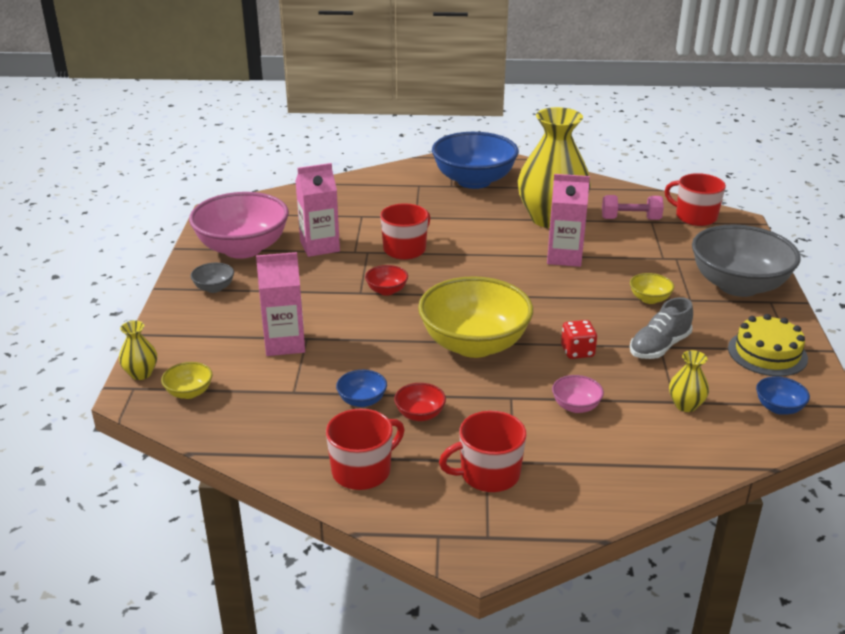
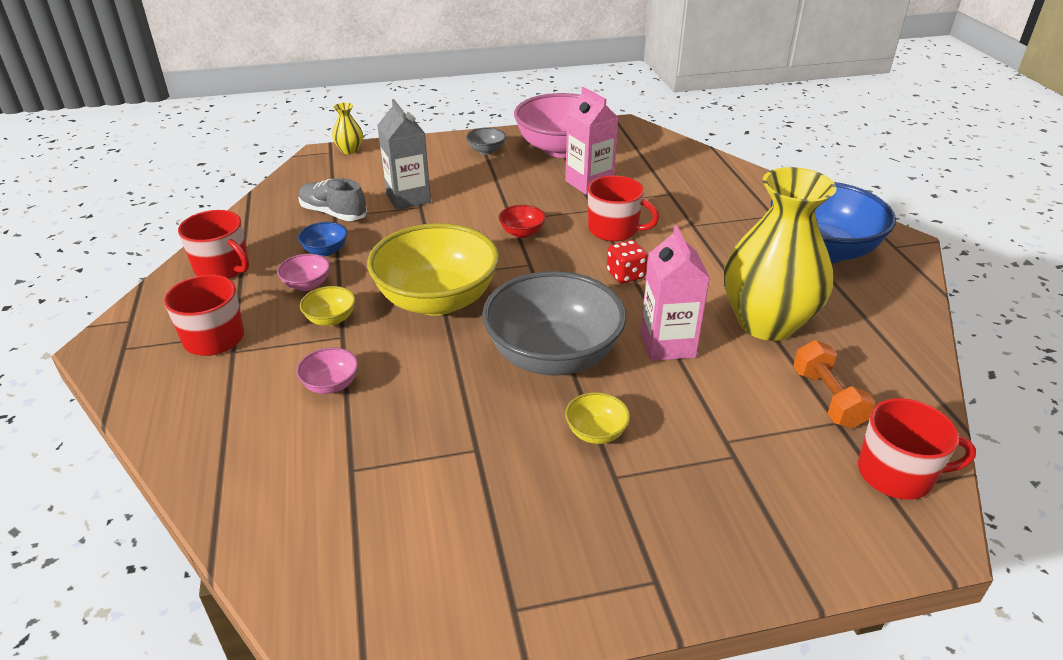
camera: 75 degrees right, 5 degrees up
yellow bowl [161,362,212,399] -> yellow bowl moved to [300,286,355,326]
pink carton [256,252,305,356] -> grey carton [377,99,431,210]
red bowl [394,383,446,421] -> pink bowl [277,254,330,291]
red dice [561,320,597,359] -> red dice moved to [607,240,648,284]
pink dumbbell [602,195,664,220] -> orange dumbbell [793,340,875,429]
grey shoe [630,297,693,359] -> grey shoe moved to [298,178,367,221]
red mug [665,173,726,226] -> red mug turned 75 degrees clockwise [858,398,976,500]
yellow vase [669,350,709,412] -> none
grey bowl [692,224,801,297] -> grey bowl moved to [482,271,626,376]
yellow cake [728,314,808,376] -> none
blue bowl [756,376,810,415] -> none

